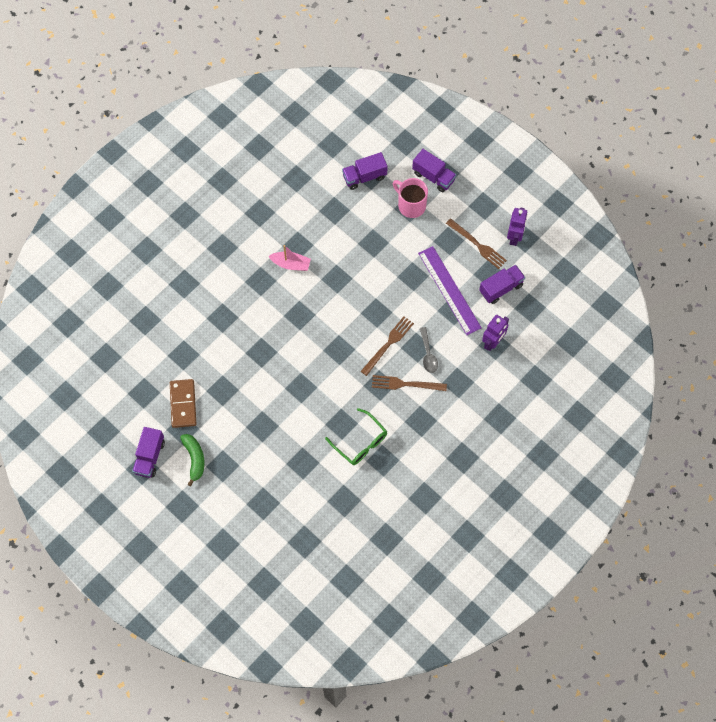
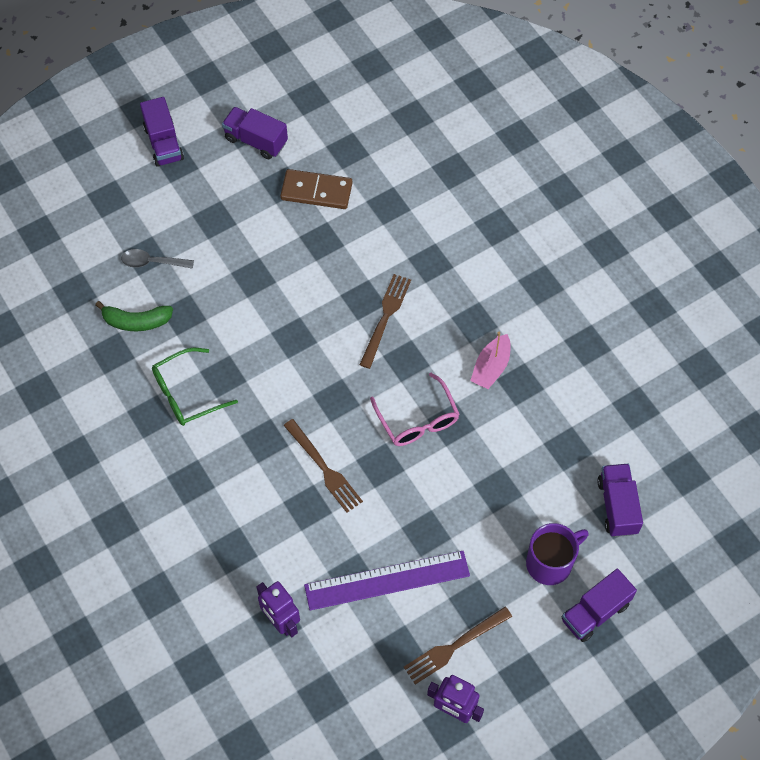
camera: 105 degrees right, 5 degrees down
green banana [180,434,205,486] -> green banana moved to [95,301,173,331]
brown fork [372,375,447,391] -> brown fork moved to [359,274,411,369]
pink mug [393,178,428,218] -> purple mug [526,523,588,585]
grey spoon [420,327,438,373] -> grey spoon moved to [121,249,194,269]
purple truck [479,265,525,304] -> purple truck moved to [140,97,184,167]
none -> pink glasses [370,373,459,446]

